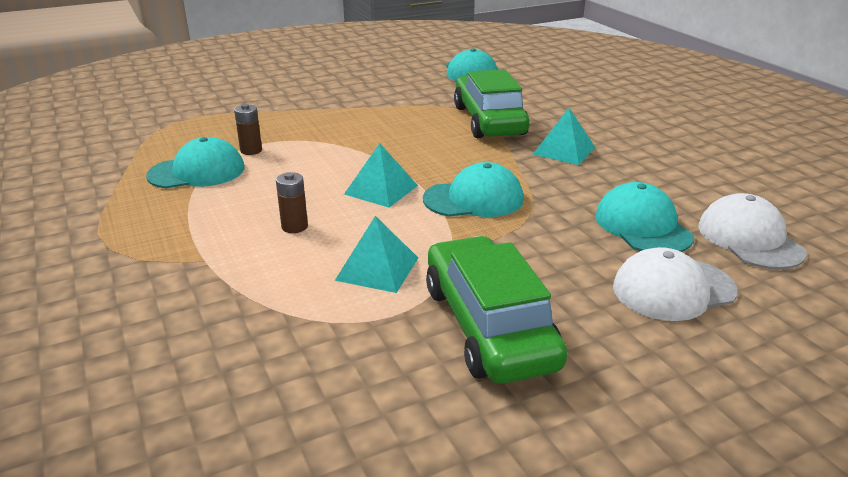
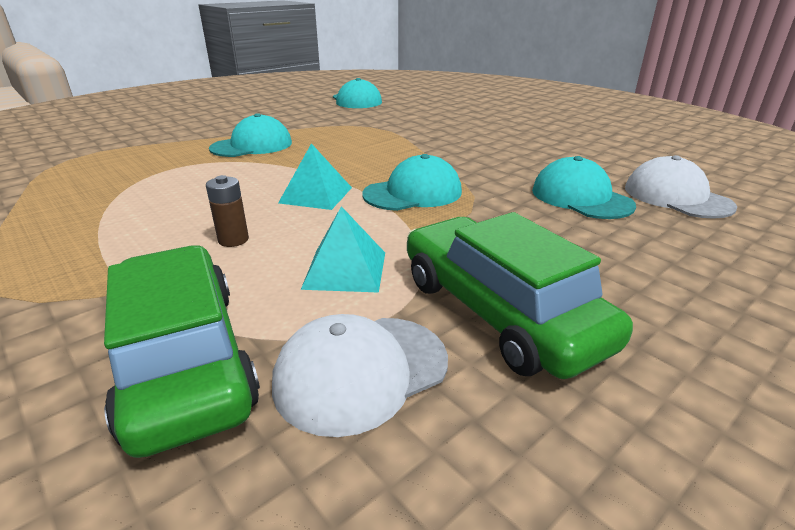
camera: 15 degrees left, 0 degrees up
turquoise cap [146,137,245,188] -> turquoise cap moved to [209,113,292,157]
brown battery [234,104,262,155] -> none
green car [454,69,529,138] -> green car moved to [104,245,260,458]
turquoise pyramid [532,108,595,165] -> none
white cap [613,247,737,321] -> white cap moved to [272,314,448,437]

